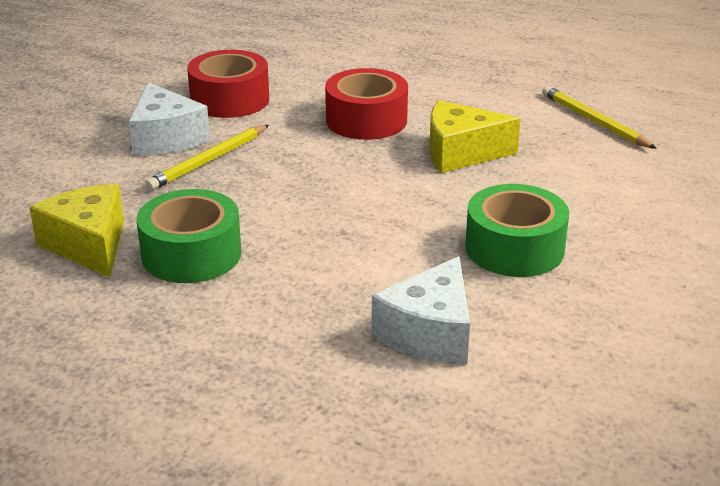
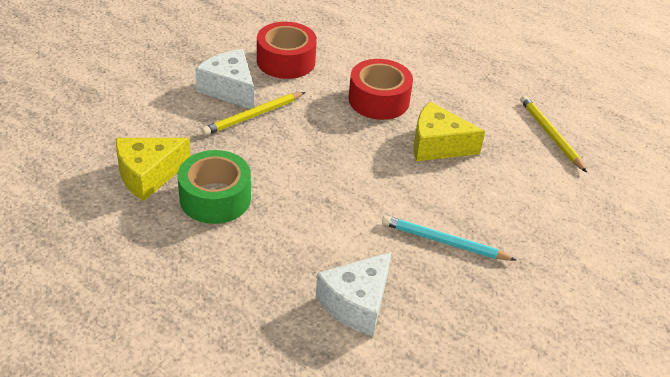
camera: 10 degrees right, 10 degrees up
yellow cheese [29,184,124,277] -> yellow cheese turned 105 degrees counterclockwise [116,138,190,201]
white cheese [129,82,210,156] -> white cheese turned 150 degrees clockwise [195,49,254,109]
green tape [465,184,569,277] -> turquoise pencil [382,216,516,261]

